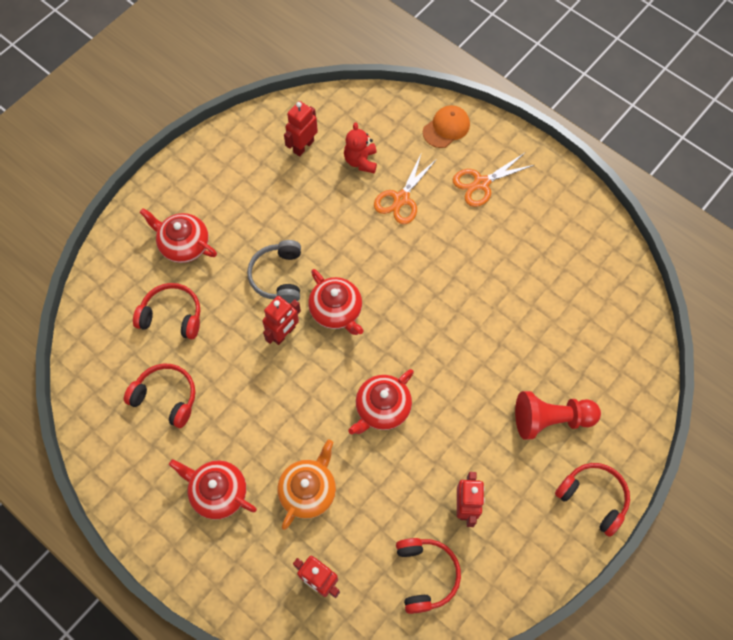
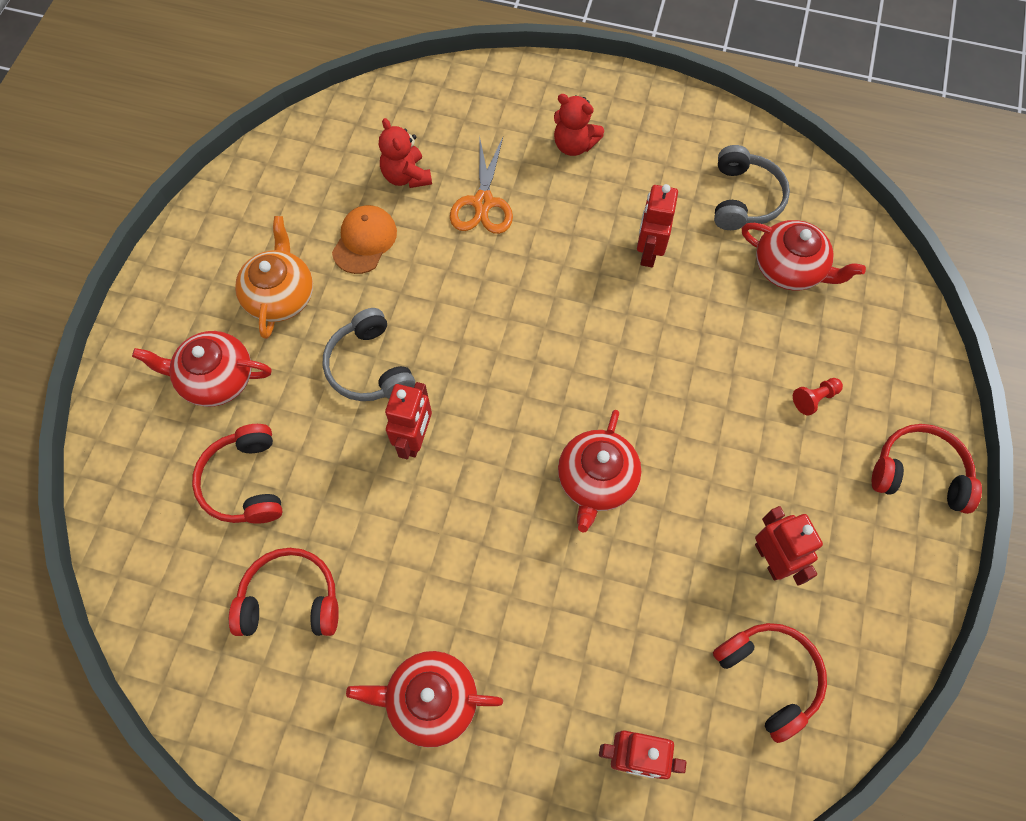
camera: 25 degrees left, 0 degrees up
red headphones [133,283,200,339] -> red headphones turned 90 degrees counterclockwise [192,424,283,524]
orange teapot [277,440,336,530] -> orange teapot moved to [235,216,313,339]
red robot [284,101,318,156] -> red robot moved to [637,184,678,267]
red teapot [308,269,364,335] -> red teapot moved to [742,220,866,291]
orange cap [423,105,470,148] -> orange cap moved to [332,205,397,274]
orange scissors [453,153,534,207] -> red teddy bear [554,94,604,156]
red pawn [515,391,601,440] -> red pawn [793,378,843,416], size x0.44
none -> grey headphones [714,145,790,230]

